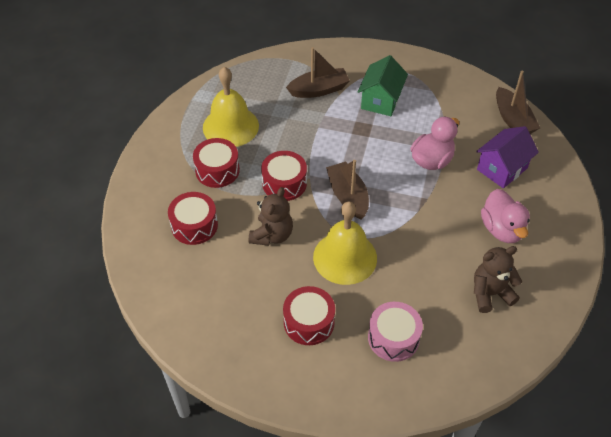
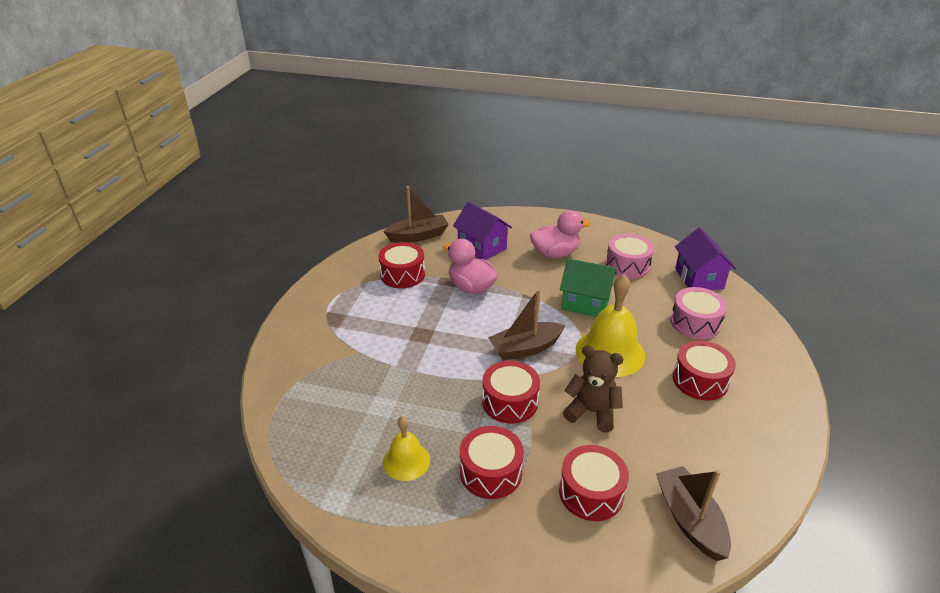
camera: 90 degrees left, 15 degrees down
yellow bell [203,67,259,147] -> yellow bell [383,416,430,481], size x0.58
brown boat [286,47,350,98] -> brown boat moved to [656,466,731,561]
green house [358,55,408,116] -> green house moved to [560,258,617,317]
brown teddy bear [474,246,522,313] -> pink drum [606,234,654,279]
none -> red drum [378,242,425,288]
none -> purple house [675,228,736,290]

